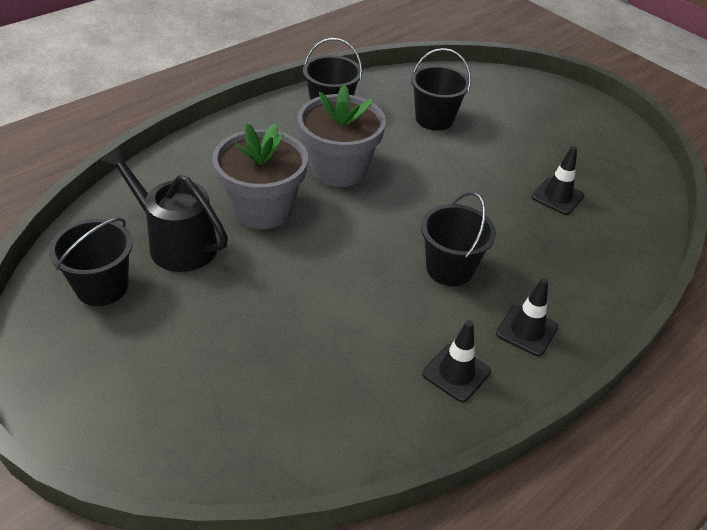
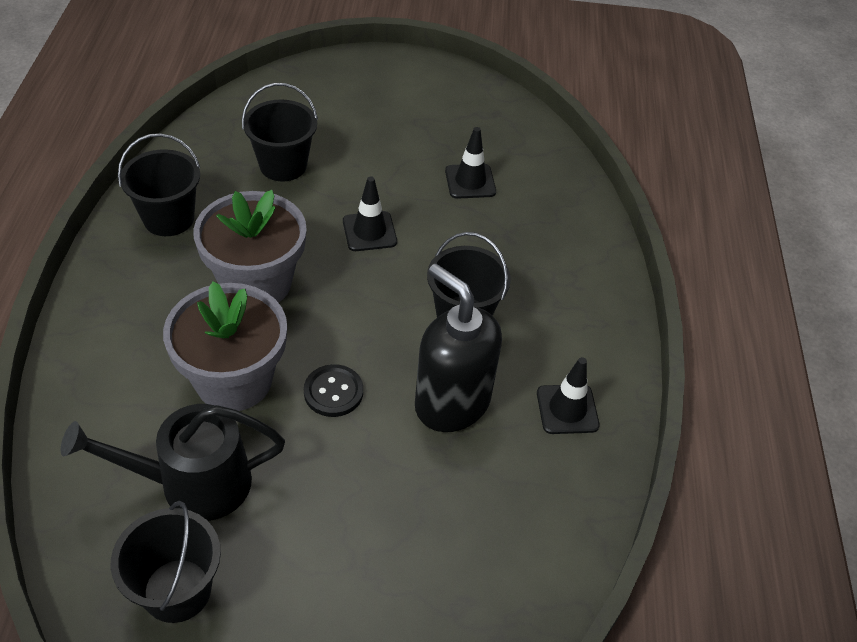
camera: 45 degrees left, 5 degrees up
black traffic cone [496,278,558,356] -> black traffic cone moved to [343,176,397,251]
none -> black button [304,364,363,417]
none -> black soap dispenser [415,264,502,432]

